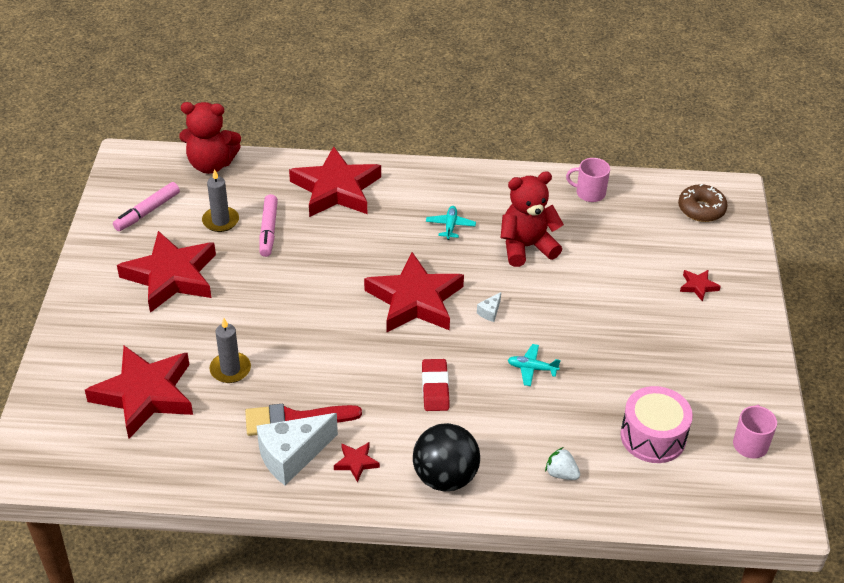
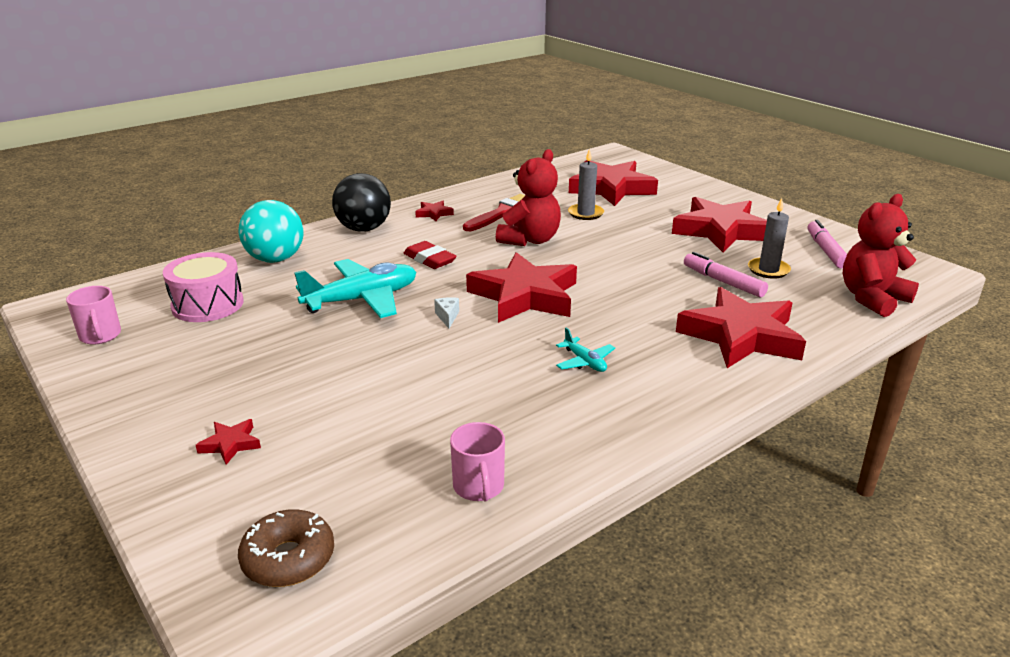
camera: 140 degrees right, 15 degrees down
white cheese [257,413,338,485] -> none
red teddy bear [501,171,564,267] -> red teddy bear moved to [496,149,561,246]
turquoise plane [508,344,561,386] -> turquoise plane [294,259,416,318], size x2.16
white strawberry [545,447,580,480] -> turquoise ball [239,200,304,263]
pink mug [566,158,610,202] -> pink mug turned 105 degrees clockwise [450,422,505,501]

